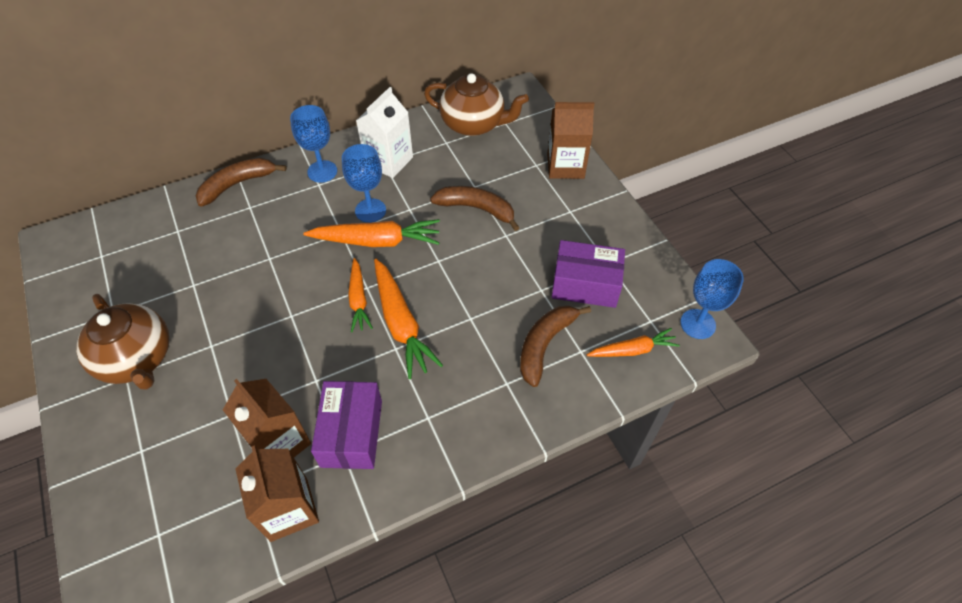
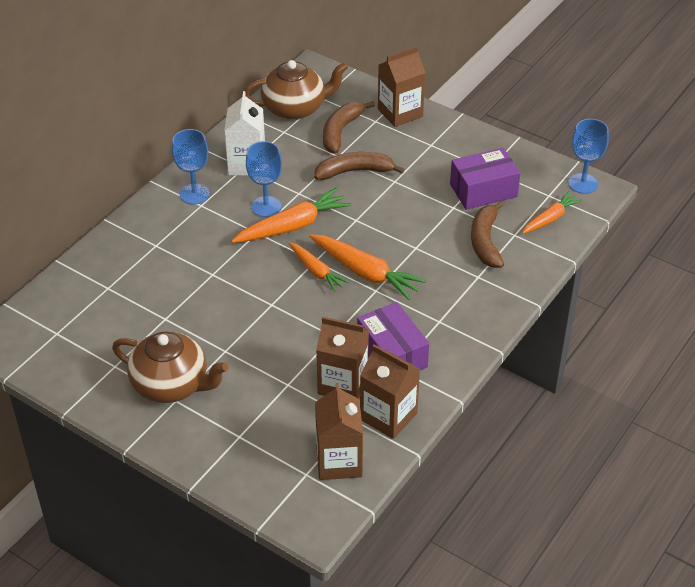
camera: 30 degrees left, 10 degrees down
brown banana [196,158,287,207] -> brown banana moved to [323,101,375,153]
none -> brown carton [315,383,363,480]

